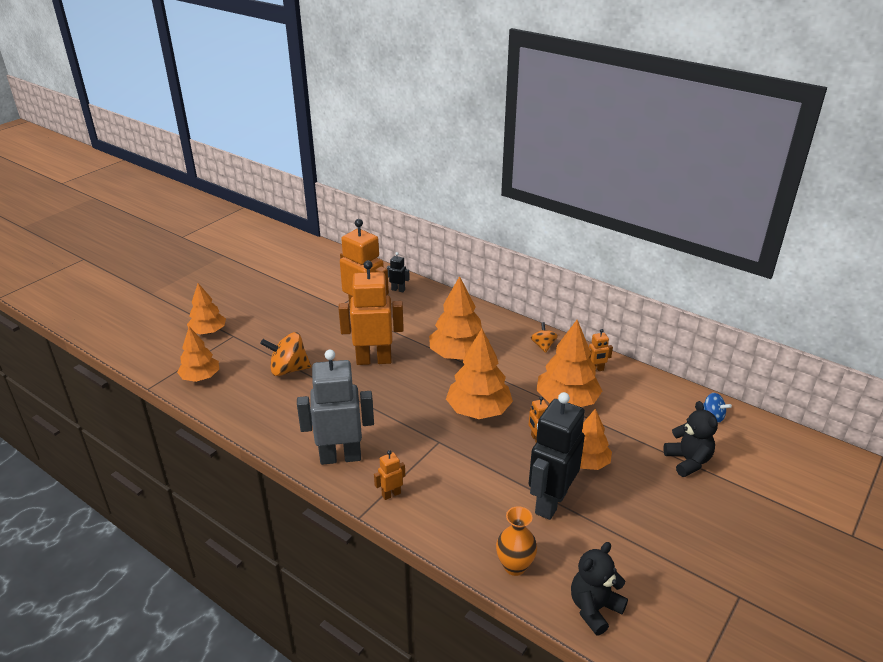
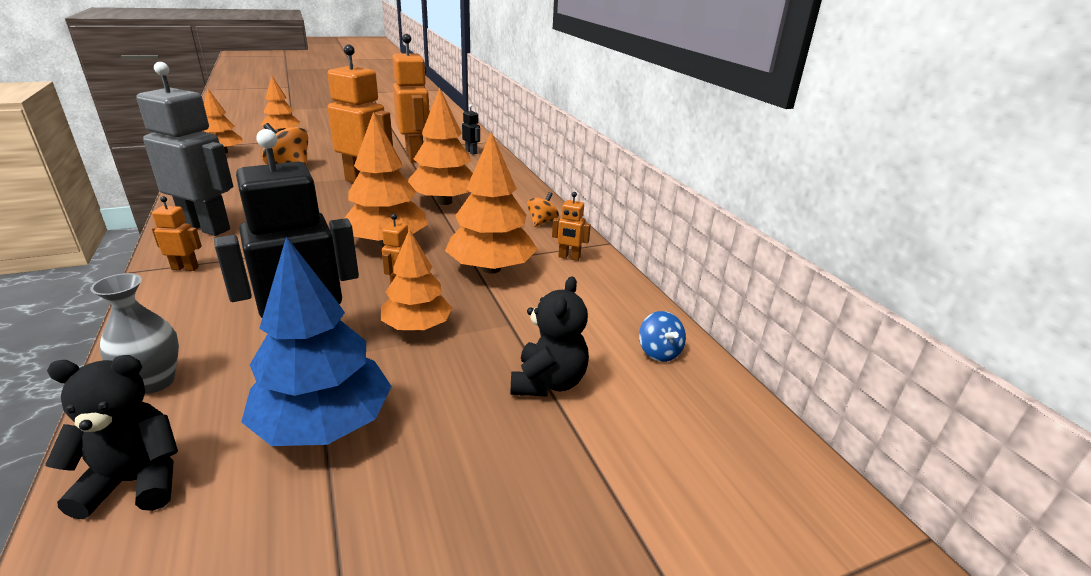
camera: 30 degrees right, 5 degrees down
orange vase [496,506,537,576] -> grey vase [90,273,179,394]
none -> blue tree [241,237,392,446]

